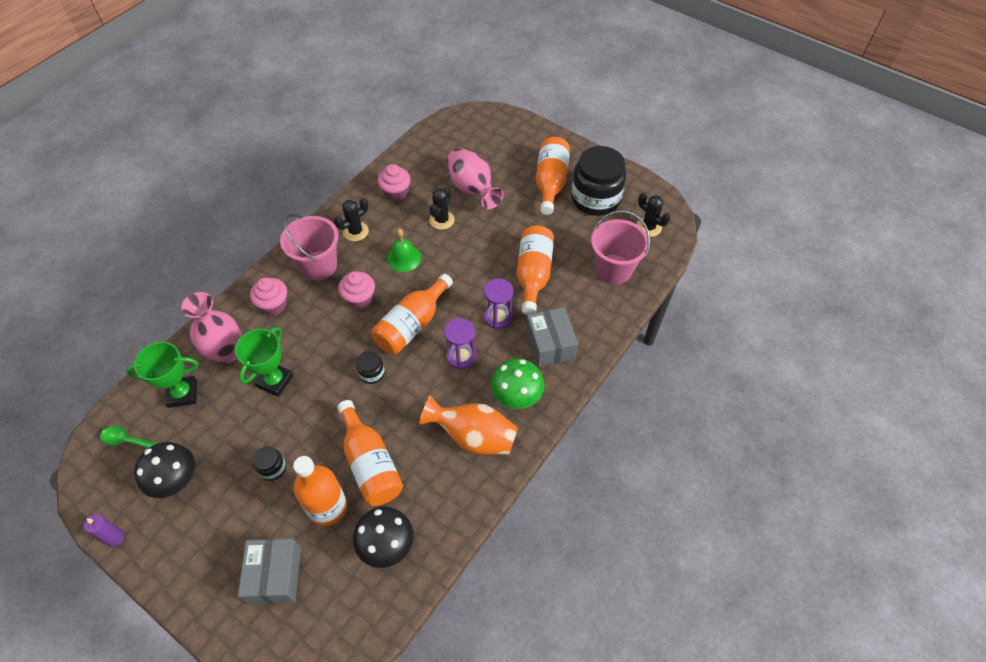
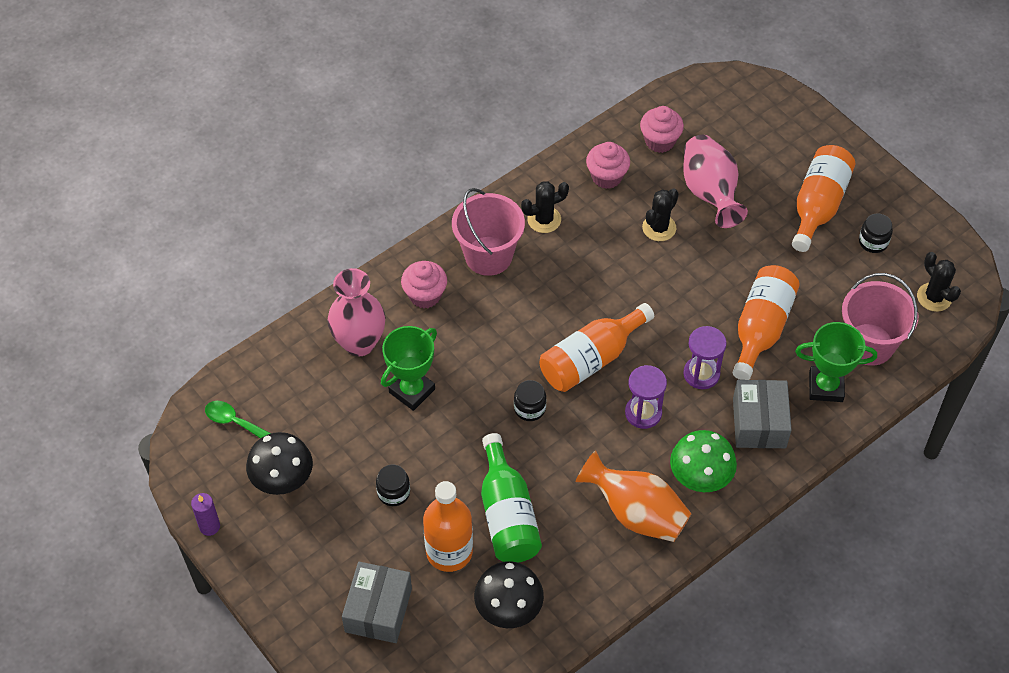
camera: 15 degrees right, 0 degrees up
green trophy [126,342,198,408] -> green trophy moved to [795,322,877,402]
orange bottle [337,400,403,506] -> green bottle [481,433,542,563]
pink cupcake [338,271,375,309] -> pink cupcake moved to [640,106,684,153]
green bell [387,228,421,272] -> none
black jar [571,146,626,216] -> black jar [859,213,893,253], size x0.44

